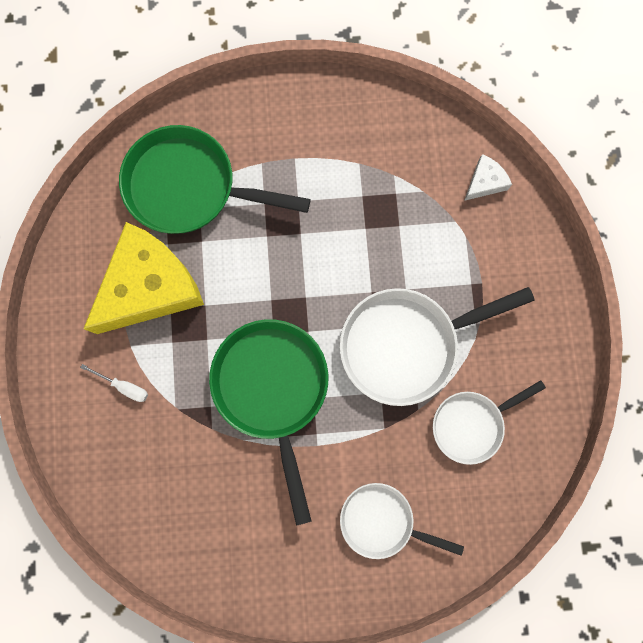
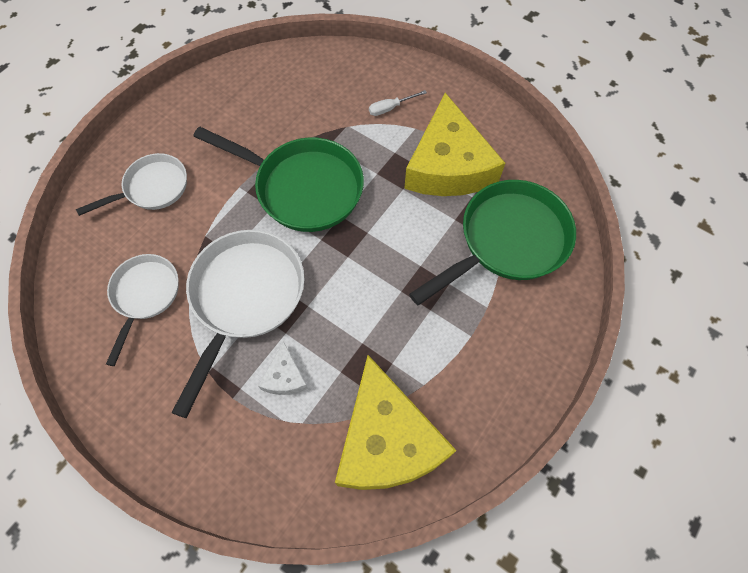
camera: 130 degrees right, 15 degrees down
white cheese [464,154,512,201] -> white cheese moved to [258,342,308,395]
none -> yellow cheese [335,355,457,490]

